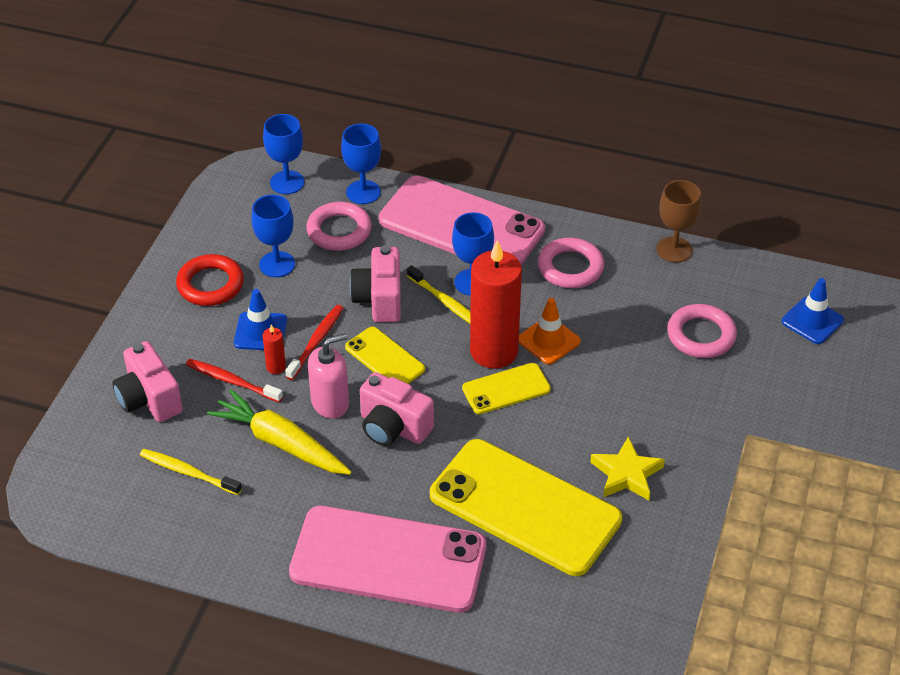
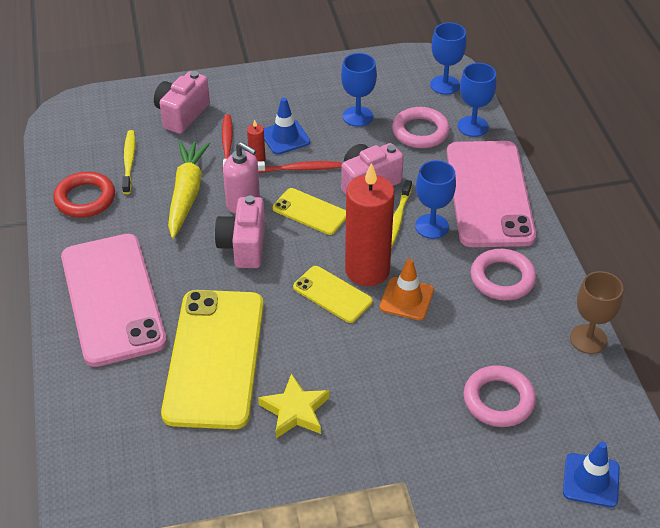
camera: 60 degrees right, 0 degrees up
red ring [176,254,244,306] -> red ring moved to [53,172,115,218]
yellow phone [345,327,425,384] -> yellow phone turned 75 degrees counterclockwise [273,188,346,235]

